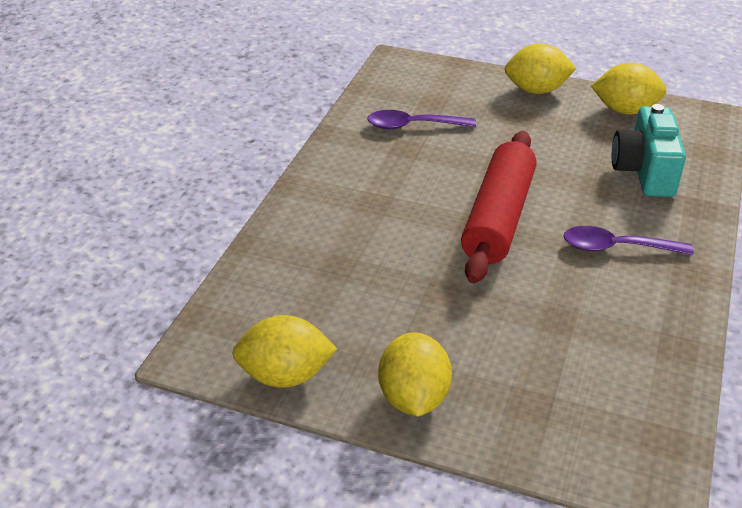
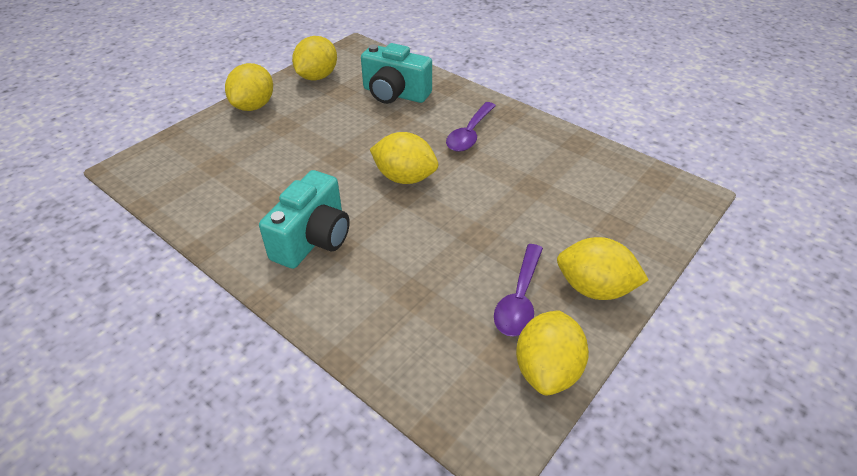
camera: 70 degrees left, 5 degrees up
purple spoon [367,110,476,129] -> purple spoon moved to [494,244,543,336]
red rolling pin [461,131,537,283] -> yellow lemon [370,132,438,184]
none -> turquoise camera [259,170,350,269]

